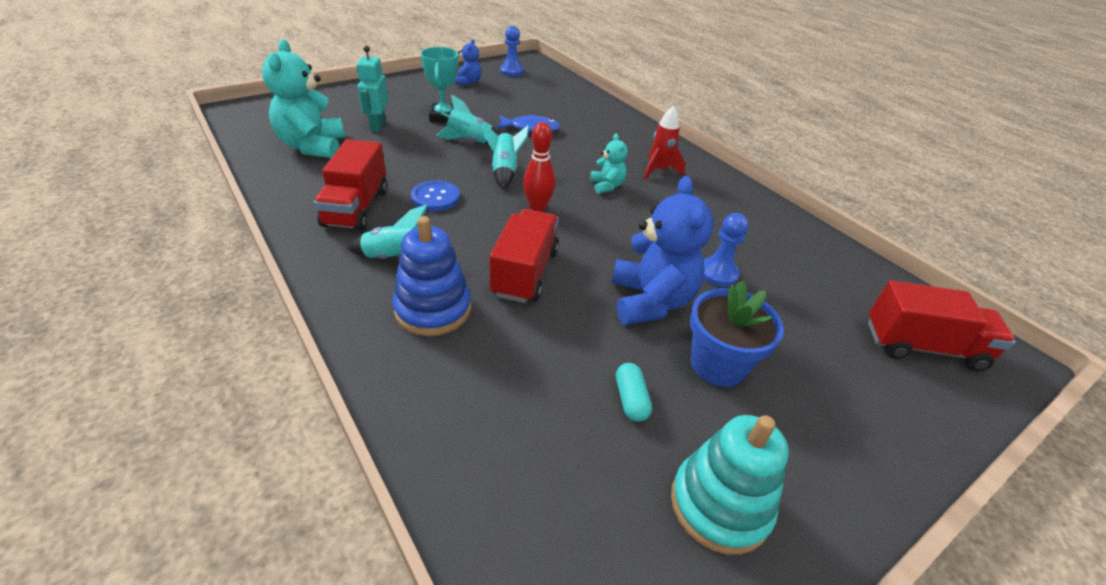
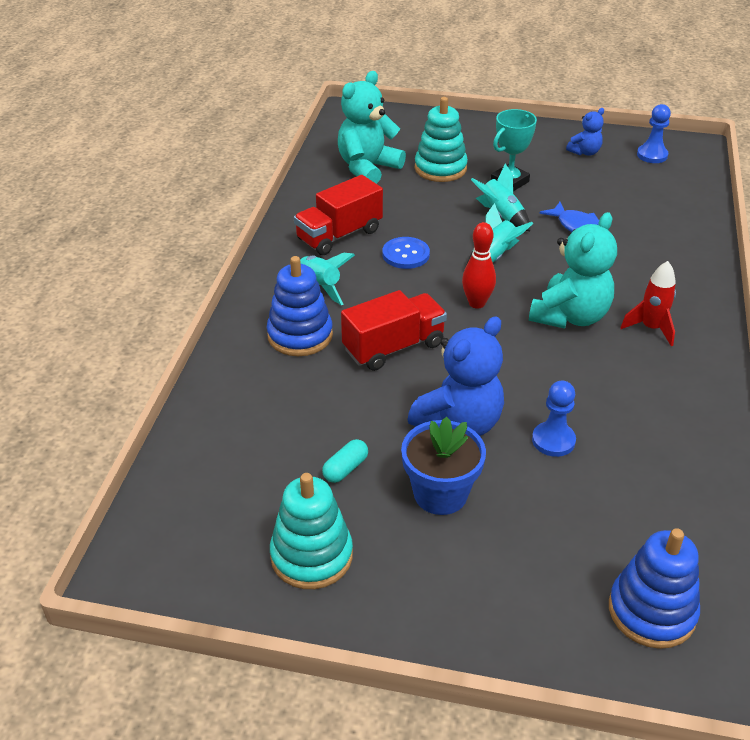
camera: 50 degrees right, 0 degrees up
turquoise robot [357,46,389,132] -> turquoise stacking toy [415,97,468,182]
turquoise teddy bear [590,133,628,194] -> turquoise teddy bear [529,212,617,329], size x1.93
red truck [868,280,1016,371] -> blue stacking toy [609,528,700,649]

